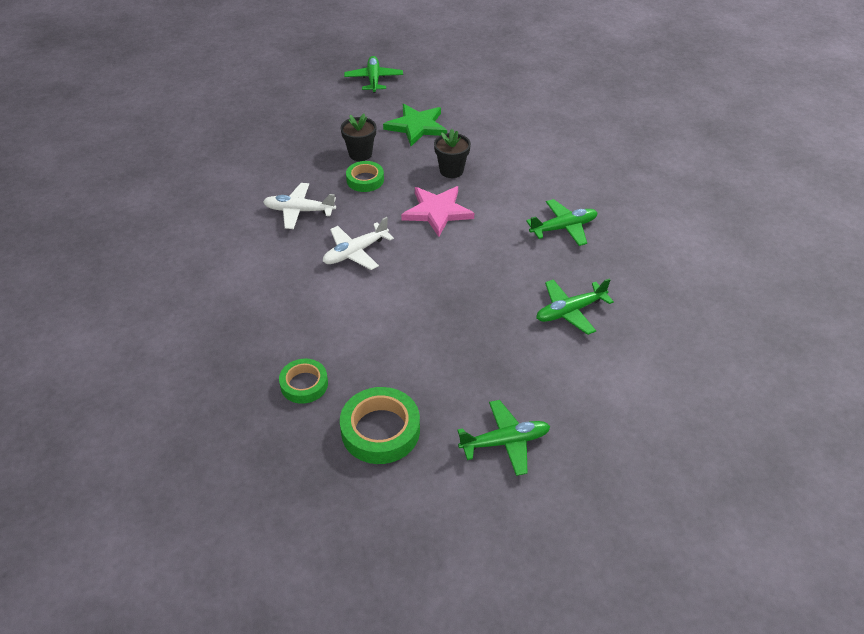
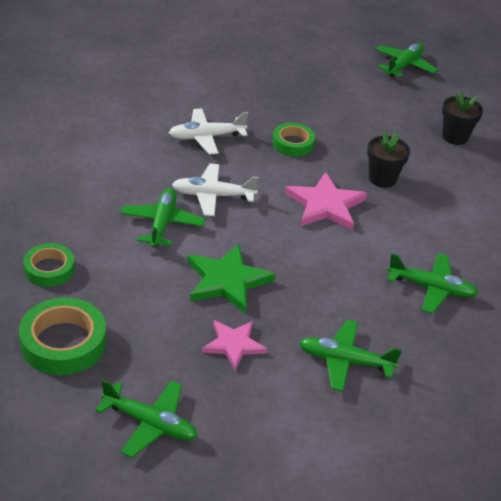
camera: 35 degrees right, 5 degrees down
white plane [263,183,336,229] -> white plane turned 60 degrees counterclockwise [169,108,248,155]
black flower pot [341,114,376,161] -> black flower pot moved to [442,91,483,145]
green star [383,104,447,146] -> green star moved to [187,244,275,313]
none -> green plane [120,188,205,248]
none -> pink star [202,320,267,371]

